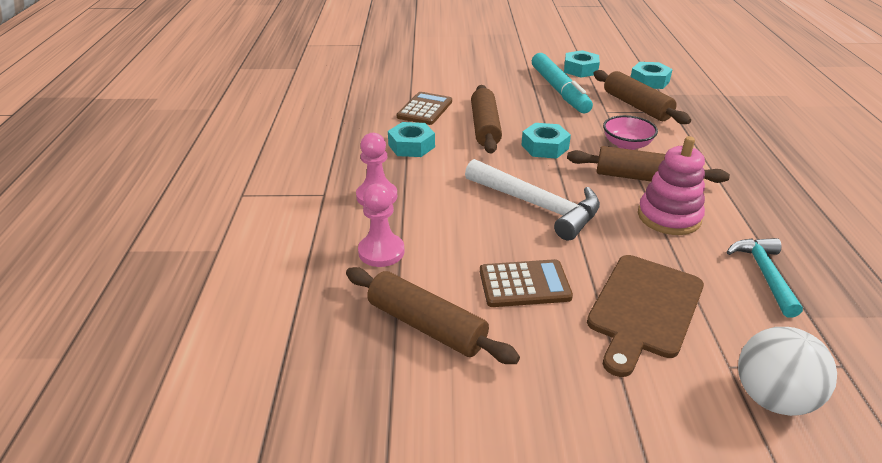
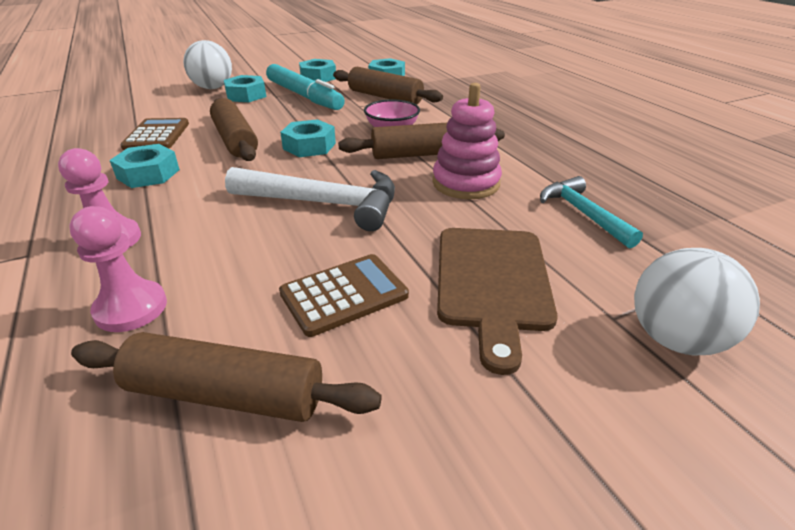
camera: 25 degrees left, 0 degrees up
none -> white ball [183,40,232,89]
none -> turquoise nut [224,75,266,102]

